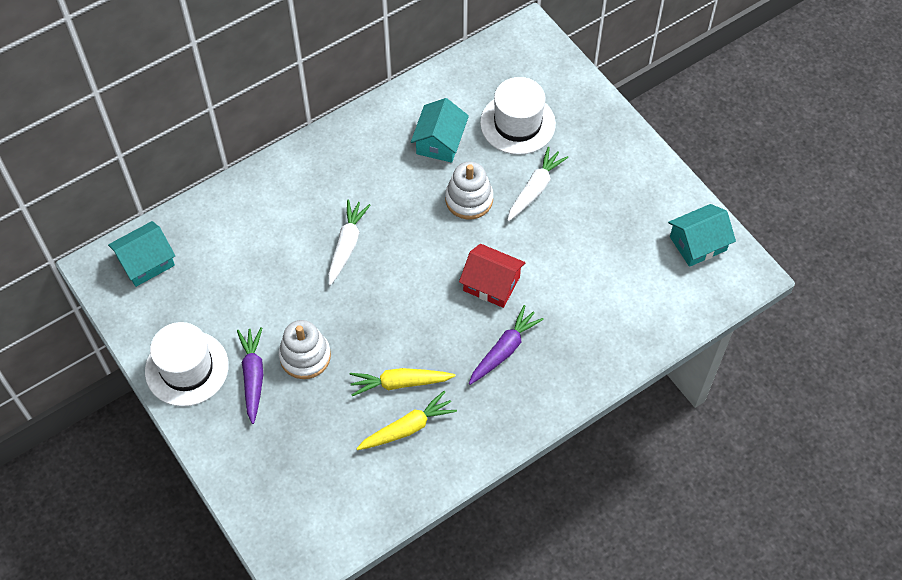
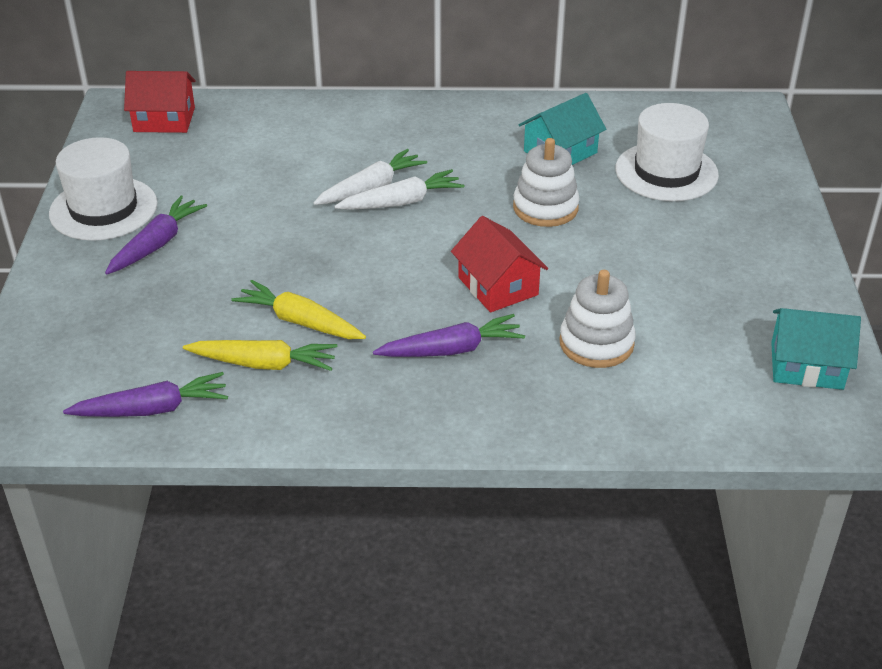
camera: 35 degrees right, 20 degrees down
turquoise house [108,221,175,287] -> red house [124,71,196,133]
white stacking toy [279,320,331,379] -> white stacking toy moved to [560,270,636,368]
white carrot [507,147,568,221] -> white carrot moved to [334,169,465,210]
none -> purple carrot [63,372,228,417]

